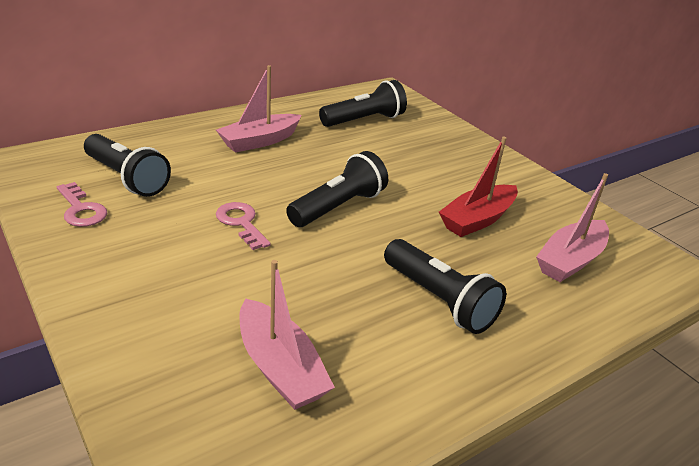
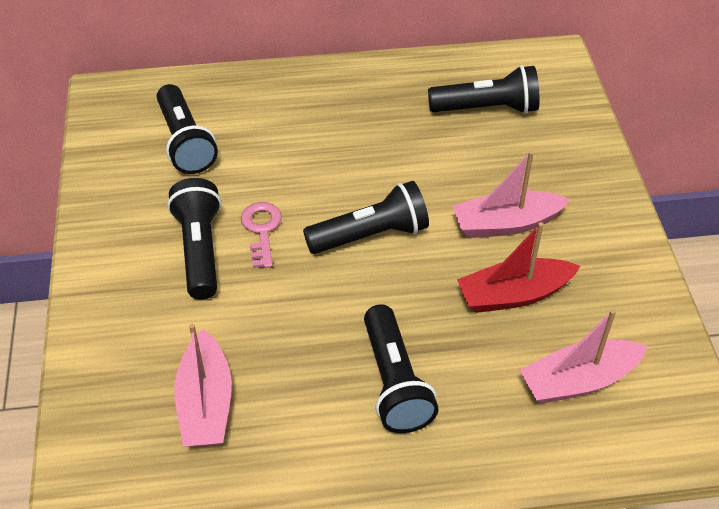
camera: 30 degrees right, 15 degrees up
pink key [57,182,107,227] -> none
pink boat [216,65,302,153] -> pink boat moved to [452,151,570,238]
none -> black flashlight [167,178,221,300]

